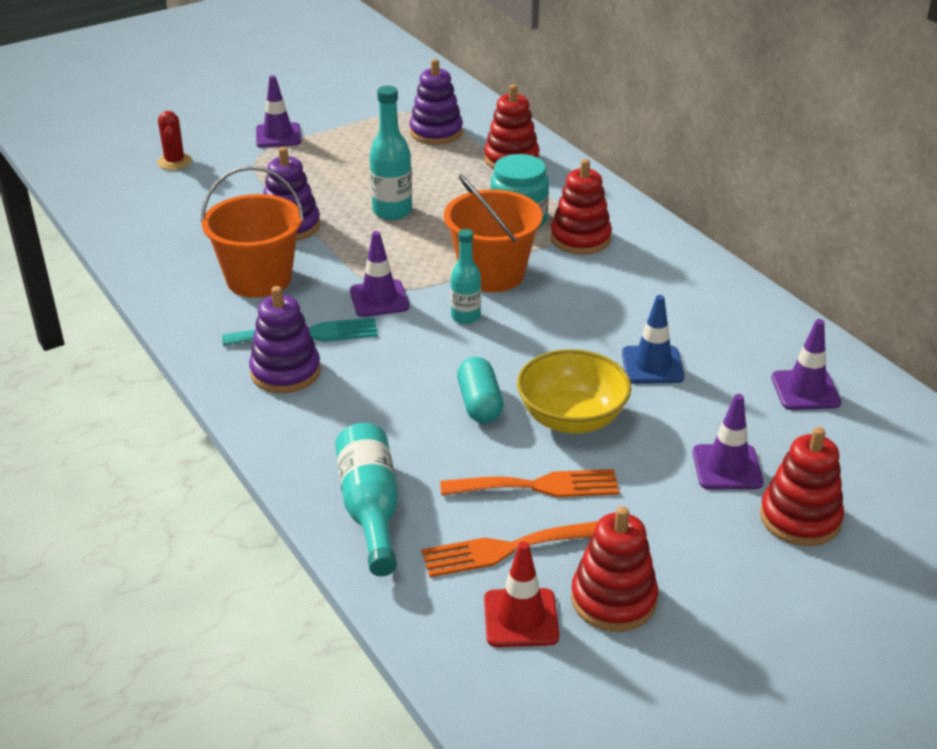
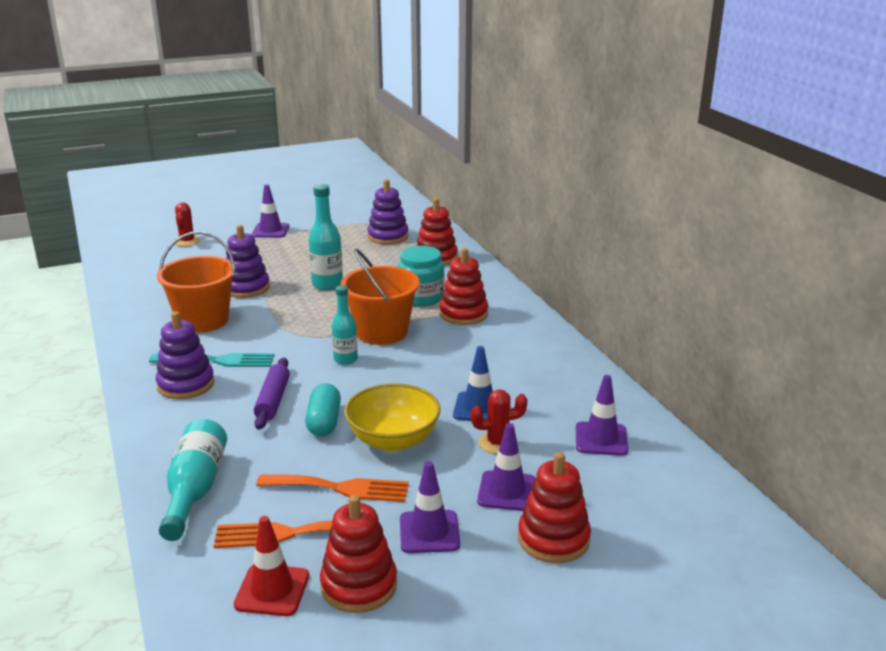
camera: 10 degrees right, 10 degrees down
purple traffic cone [350,231,410,317] -> purple traffic cone moved to [400,461,460,553]
none -> purple rolling pin [254,358,290,430]
none -> red cactus [471,389,527,454]

